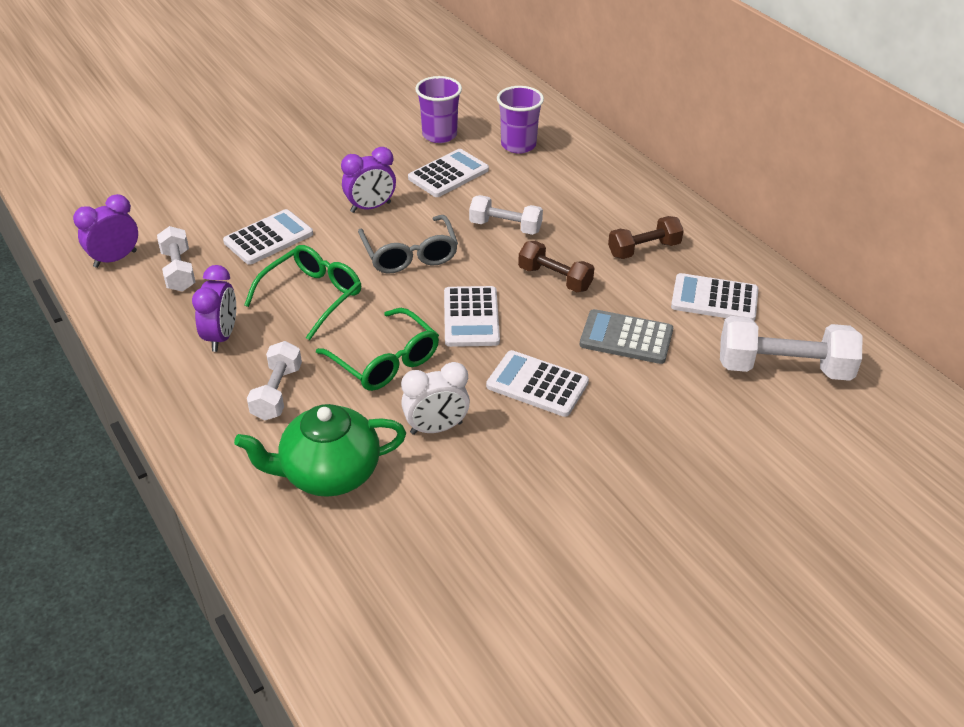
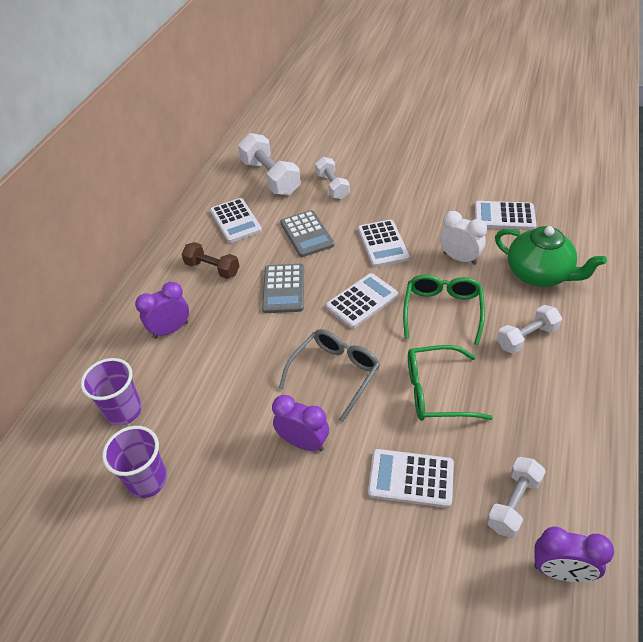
camera: 125 degrees left, 5 degrees up
purple clock [192,265,236,352] -> purple clock moved to [135,282,189,339]
white calculator [408,149,489,197] -> white calculator moved to [474,201,536,230]
white dumbbell [469,195,543,235] -> white dumbbell moved to [315,157,350,199]
brown dumbbell [518,241,594,292] -> grey calculator [262,264,304,313]

